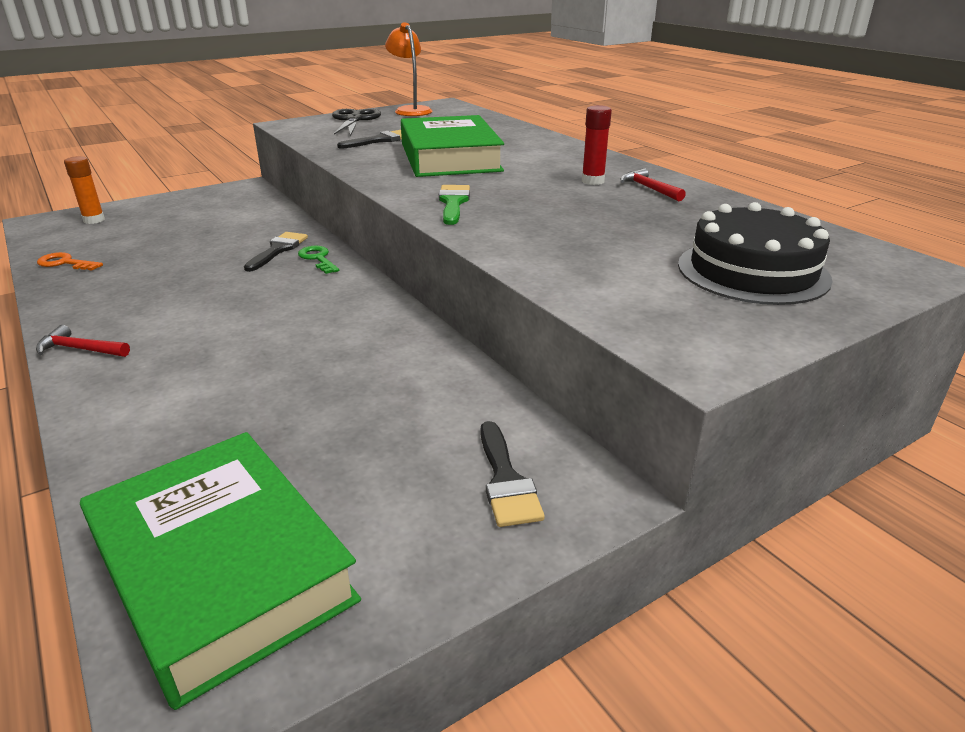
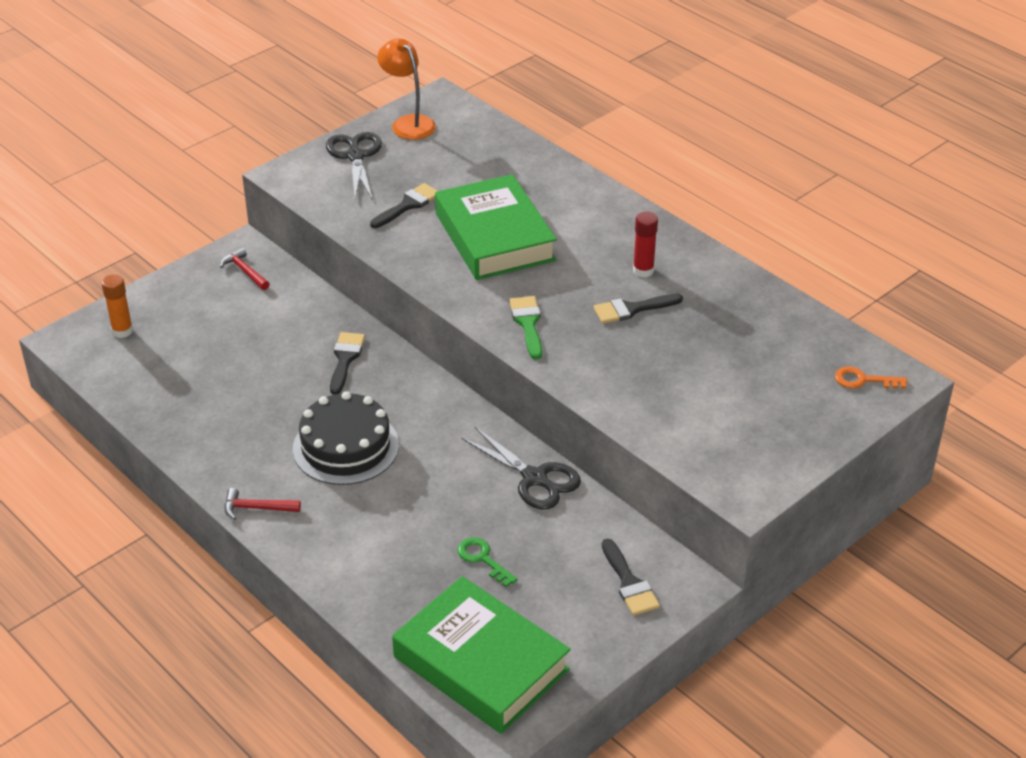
camera: 10 degrees left, 10 degrees up
orange key [37,252,103,270] -> orange key moved to [835,366,907,389]
green key [298,246,339,274] -> green key moved to [458,537,518,587]
red hammer [620,168,686,201] -> red hammer moved to [220,247,269,290]
black cake [678,202,833,305] -> black cake moved to [293,391,399,485]
none -> black scissors [461,427,581,509]
none -> black brush [593,294,683,324]

